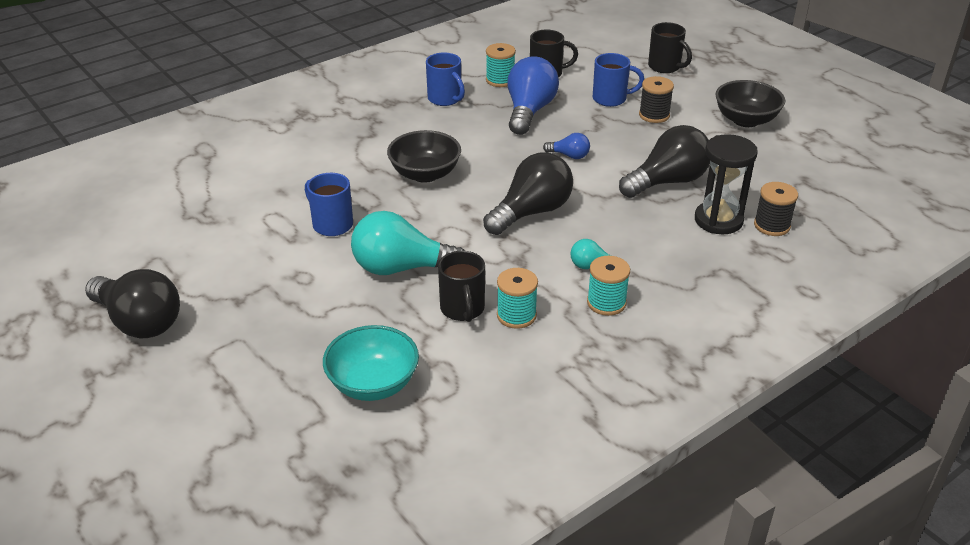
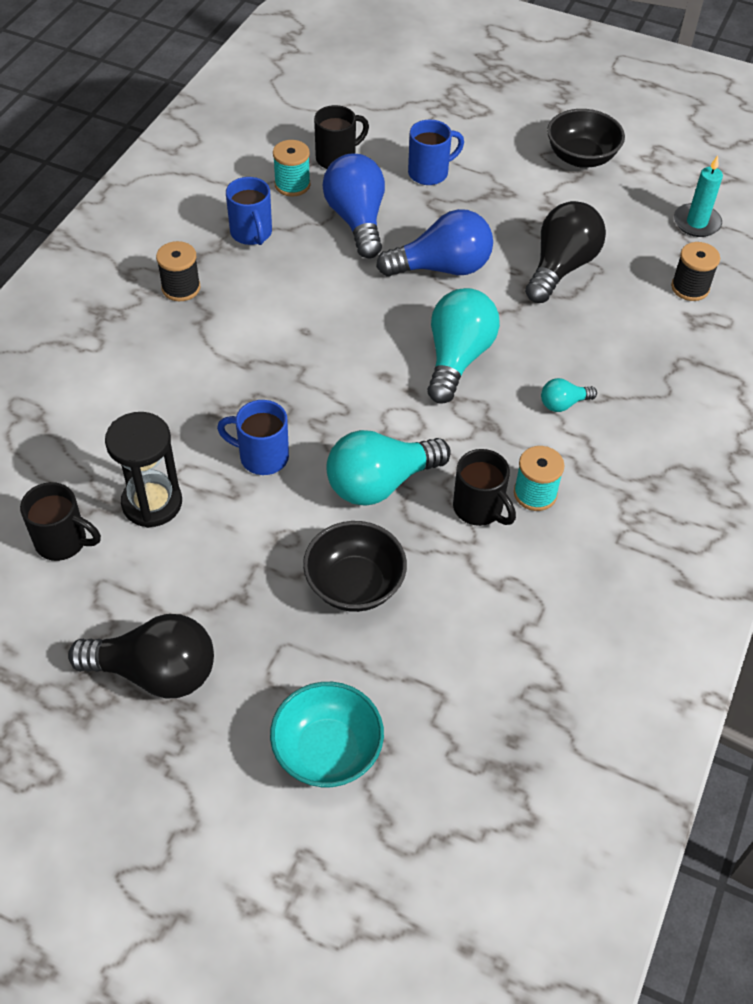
camera: 30 degrees left, 15 degrees up
turquoise bowl [323,325,419,401] -> turquoise bowl moved to [270,682,384,788]
black bowl [387,130,461,183] -> black bowl moved to [303,521,407,612]
blue mug [426,52,465,106] -> blue mug turned 45 degrees clockwise [226,177,272,245]
black light bulb [483,153,573,235] -> turquoise light bulb [427,288,500,404]
blue light bulb [543,133,590,159] -> blue light bulb [376,209,493,277], size x2.08
turquoise spool [587,256,630,316] -> none
black spool [639,76,674,123] -> black spool moved to [156,241,200,301]
black mug [648,22,692,73] -> black mug moved to [20,482,101,561]
black hourglass [695,134,758,234] -> black hourglass moved to [105,412,182,528]
none -> turquoise candle [674,155,723,237]

